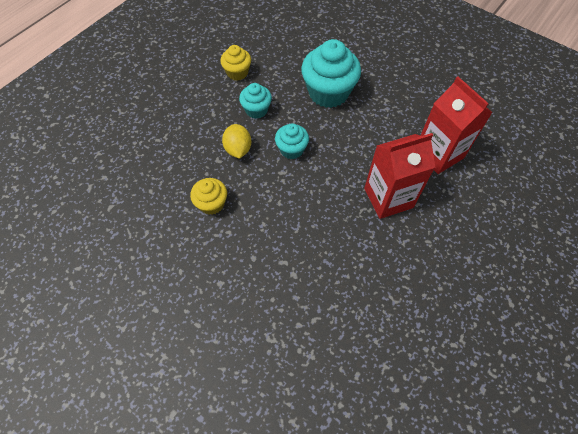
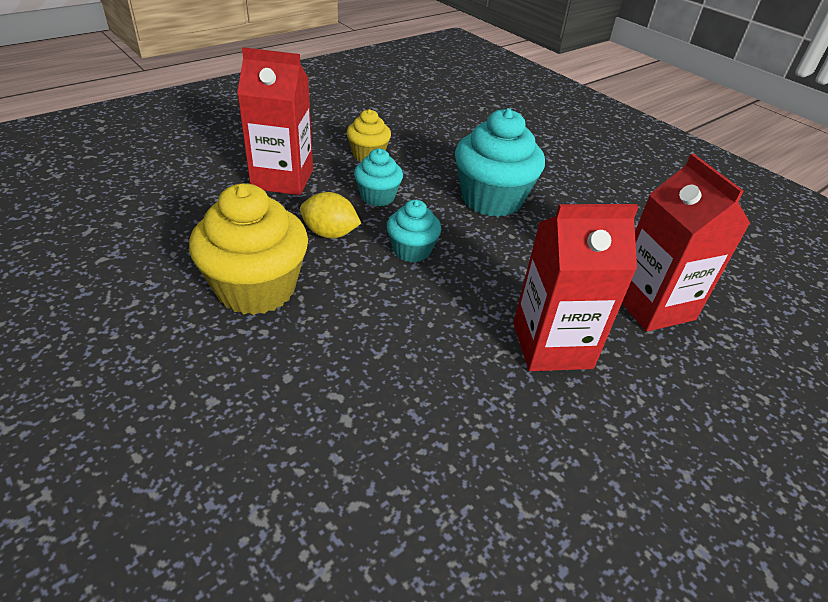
camera: 10 degrees right, 20 degrees down
yellow cupcake [190,178,227,215] -> yellow cupcake [189,183,308,315], size x1.83
yellow lemon [222,124,251,159] -> yellow lemon turned 75 degrees counterclockwise [300,192,361,238]
none -> red carton [237,47,313,195]

